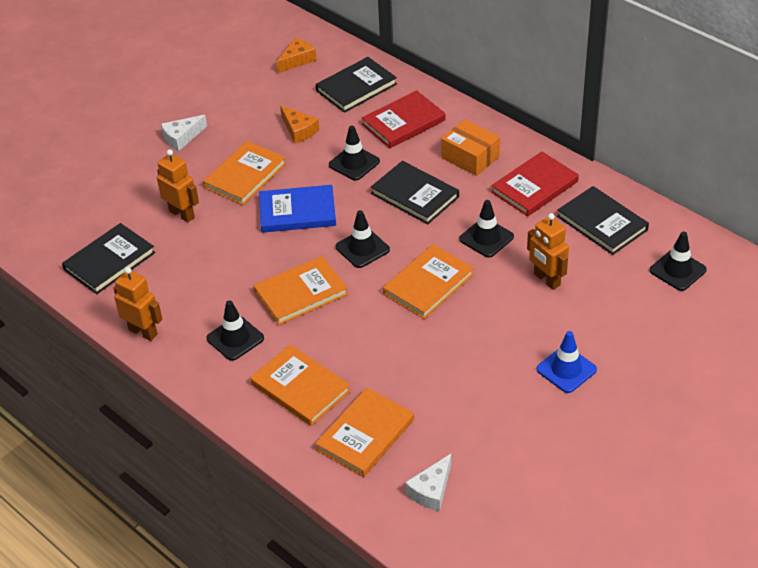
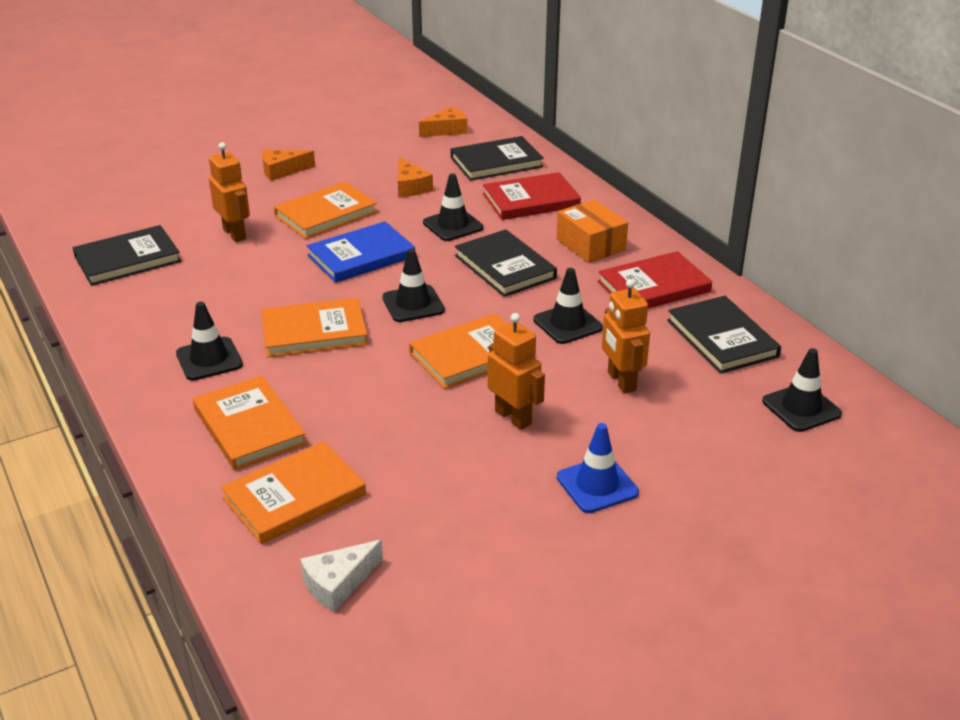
camera: 15 degrees right, 10 degrees down
orange robot [113,267,162,341] -> orange robot moved to [488,313,545,430]
white cheese [161,115,207,151] -> orange cheese [262,150,315,181]
blue book [259,185,336,233] -> blue book turned 45 degrees counterclockwise [307,221,415,283]

